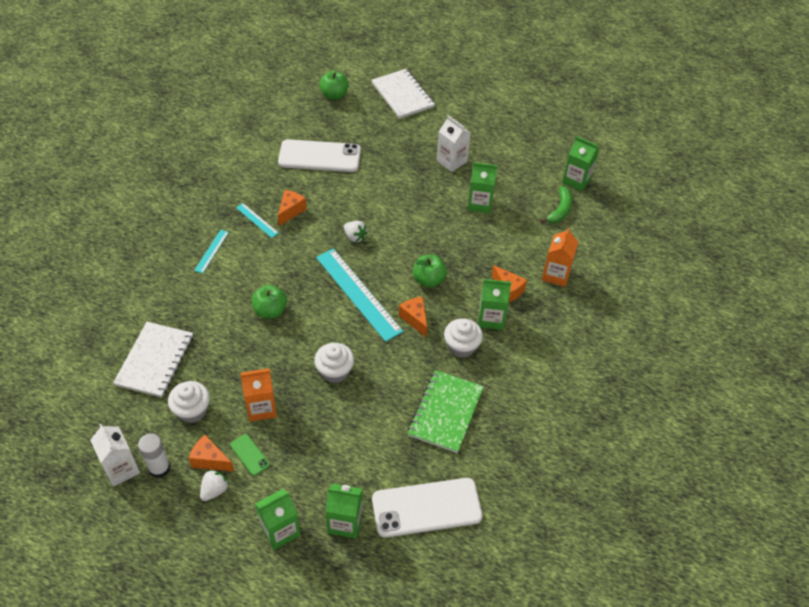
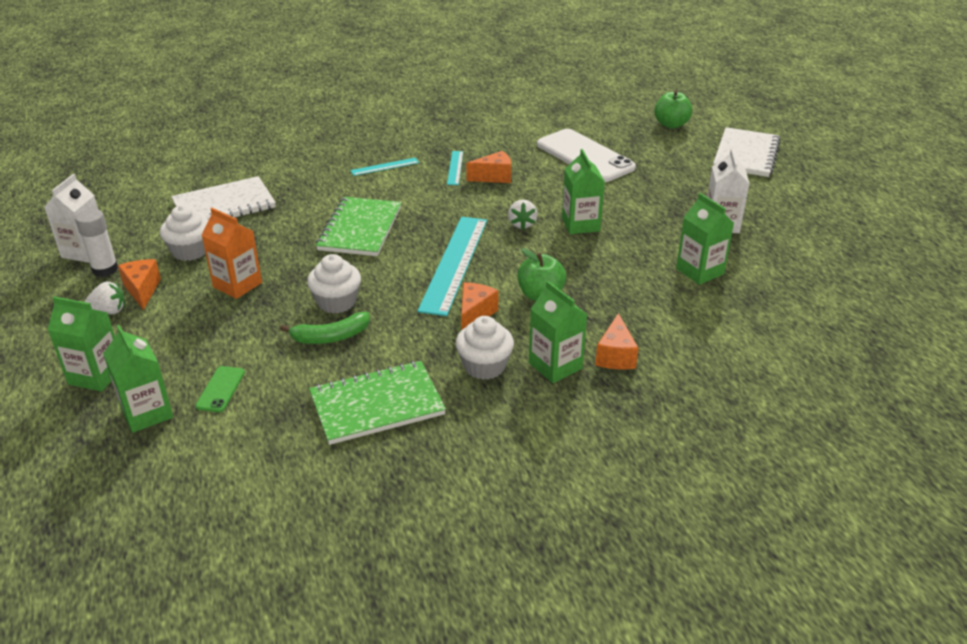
camera: 50 degrees right, 15 degrees down
green phone [230,434,270,476] -> green phone moved to [195,366,245,412]
green apple [251,285,287,319] -> green notebook [316,197,401,256]
white phone [372,478,483,538] -> none
green banana [540,186,572,223] -> green banana moved to [280,312,370,344]
orange carton [542,227,579,287] -> none
green carton [562,136,599,192] -> green carton moved to [562,149,605,234]

